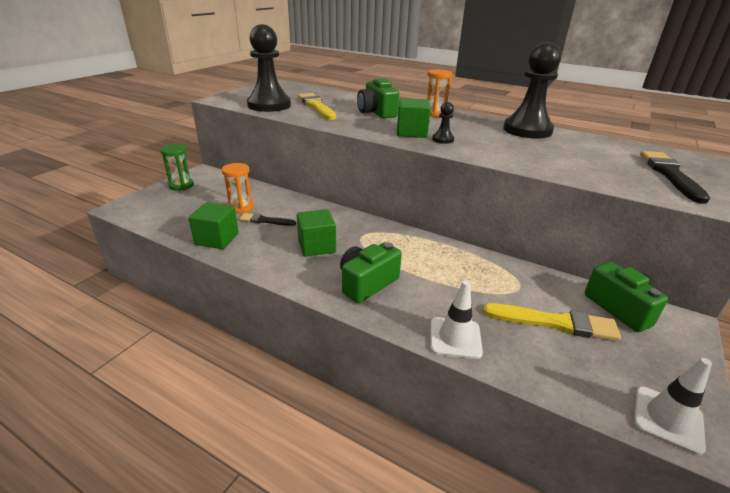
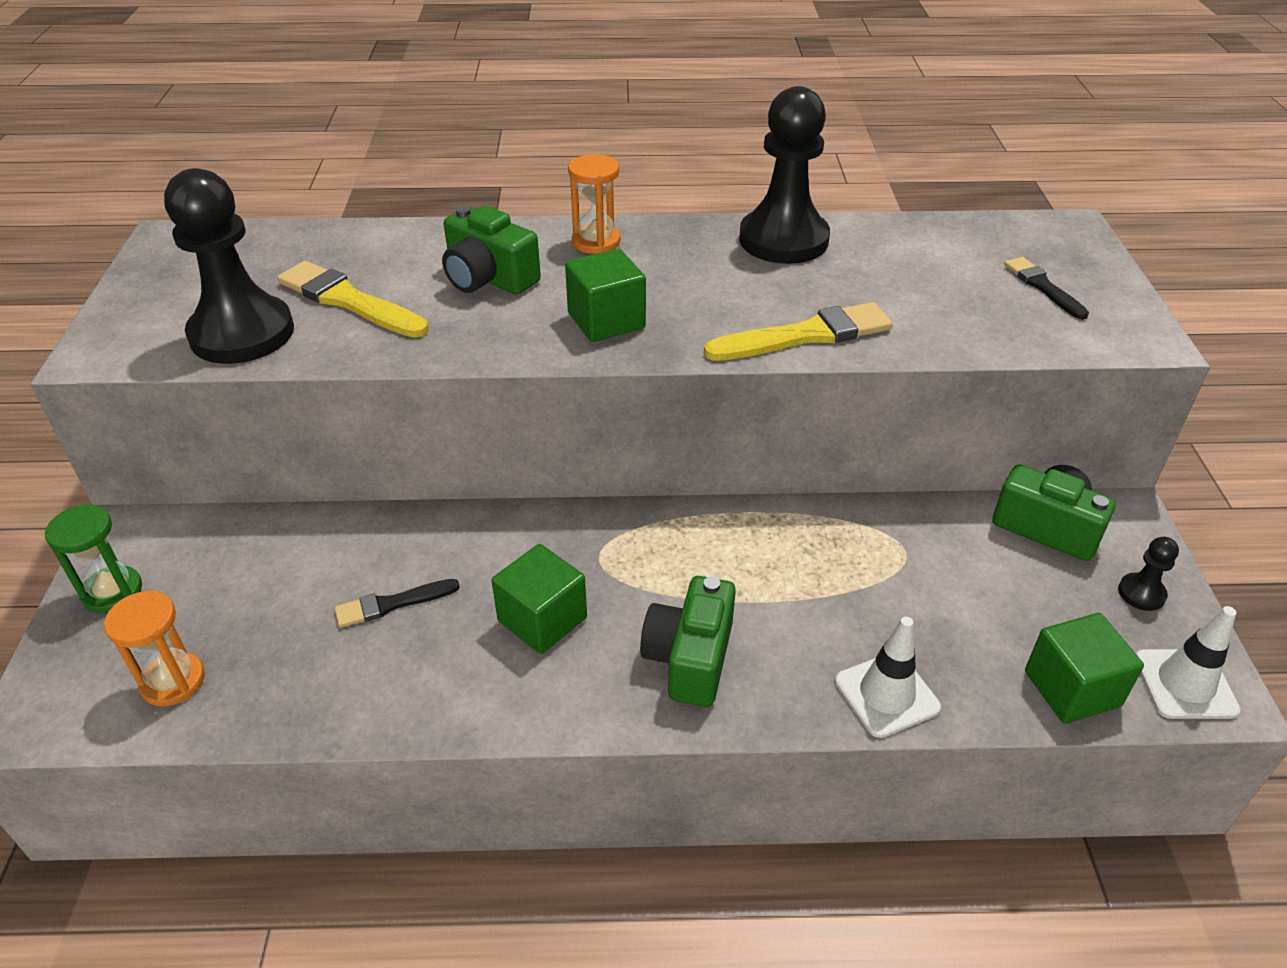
camera: 30 degrees left, 10 degrees up
green cube [188,202,239,249] -> green cube moved to [1025,613,1144,724]
orange hourglass [222,163,254,214] -> orange hourglass moved to [104,591,205,706]
black pawn [432,102,454,144] -> black pawn moved to [1118,537,1179,611]
yellow brush [483,303,621,341] -> yellow brush moved to [704,302,893,361]
black brush [640,151,710,204] -> black brush [1004,257,1089,320], size x0.60

